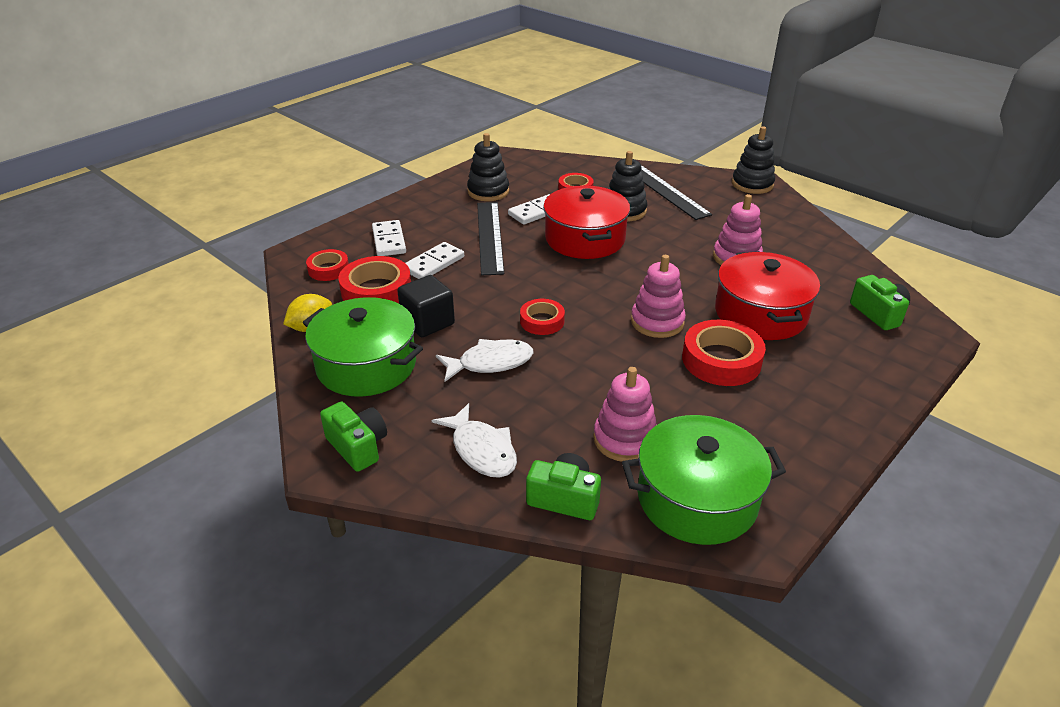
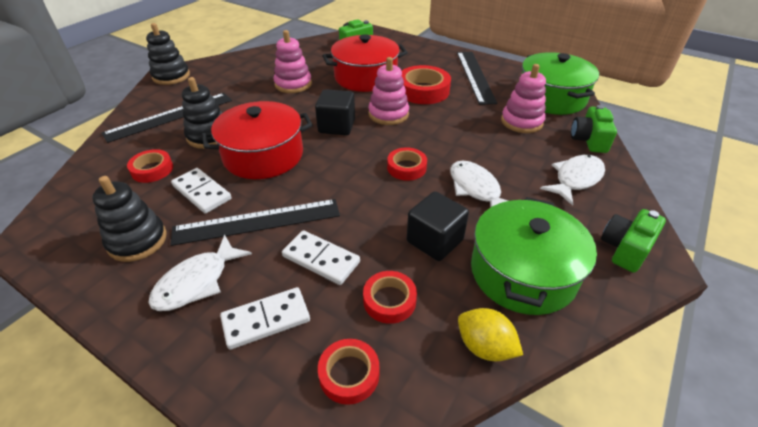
camera: 100 degrees left, 5 degrees up
red tape [338,256,411,304] -> red tape [363,271,417,324], size x0.60
none -> white fish [148,235,252,311]
none -> black cube [315,89,355,135]
none -> black ruler [457,52,498,105]

